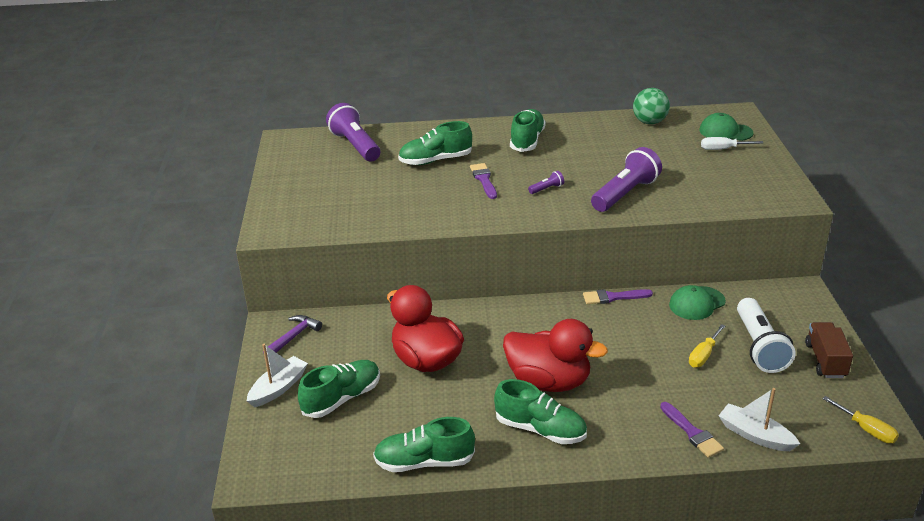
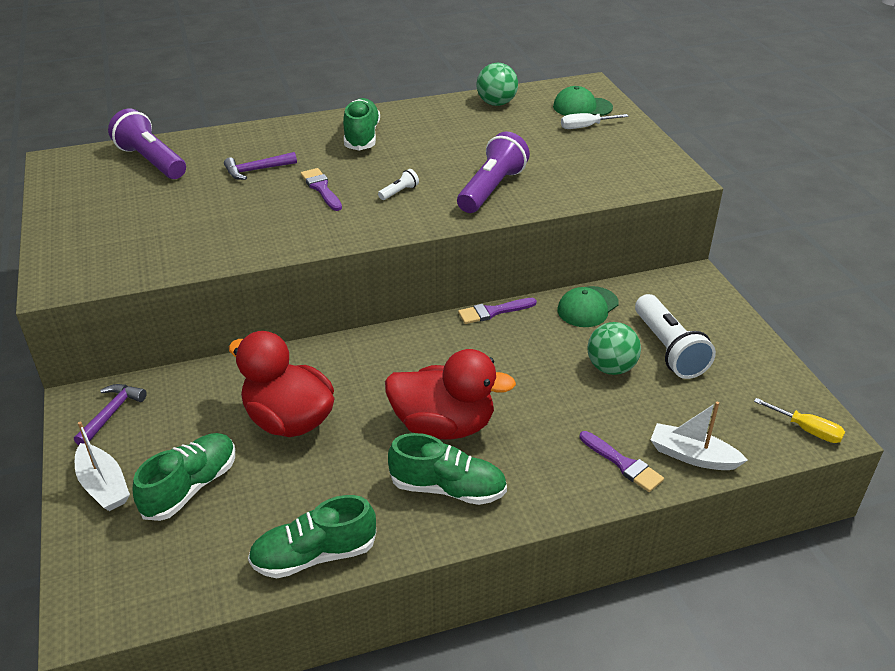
camera: 15 degrees left, 5 degrees up
white boat [247,344,308,407] -> white boat turned 120 degrees clockwise [75,421,130,511]
green shoe [398,121,472,165] -> purple hammer [224,152,297,180]
purple flashlight [528,171,564,194] -> white flashlight [378,169,419,200]
yellow screwdriver [689,324,725,368] -> green ball [588,322,641,375]
brown truck [805,322,853,378] -> none

